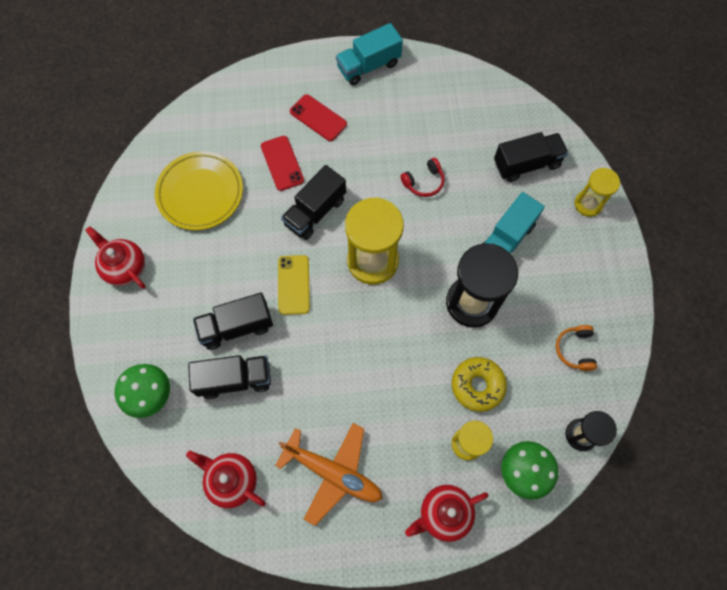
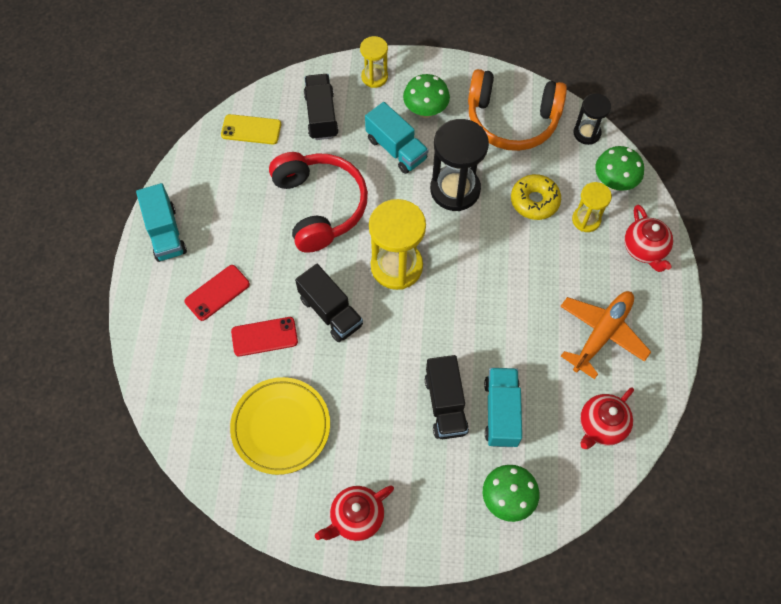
camera: 80 degrees left, 5 degrees down
black truck [188,355,271,399] -> turquoise truck [484,368,522,447]
yellow phone [278,255,310,315] -> yellow phone moved to [221,114,281,145]
red headphones [400,158,444,197] -> red headphones [269,152,368,253], size x2.39
orange headphones [556,325,597,371] -> orange headphones [468,69,567,151], size x2.39
none -> green mushroom [403,74,450,118]

